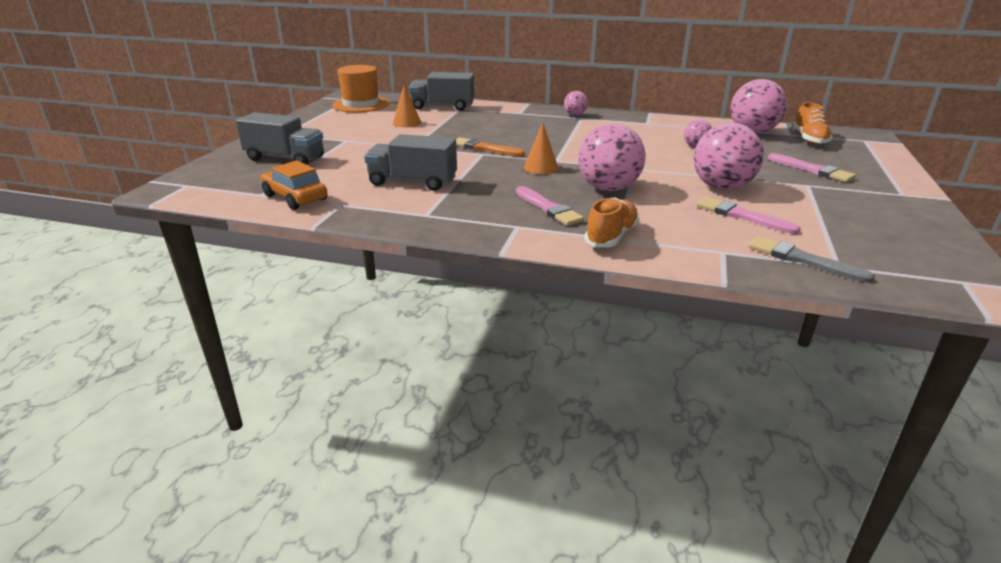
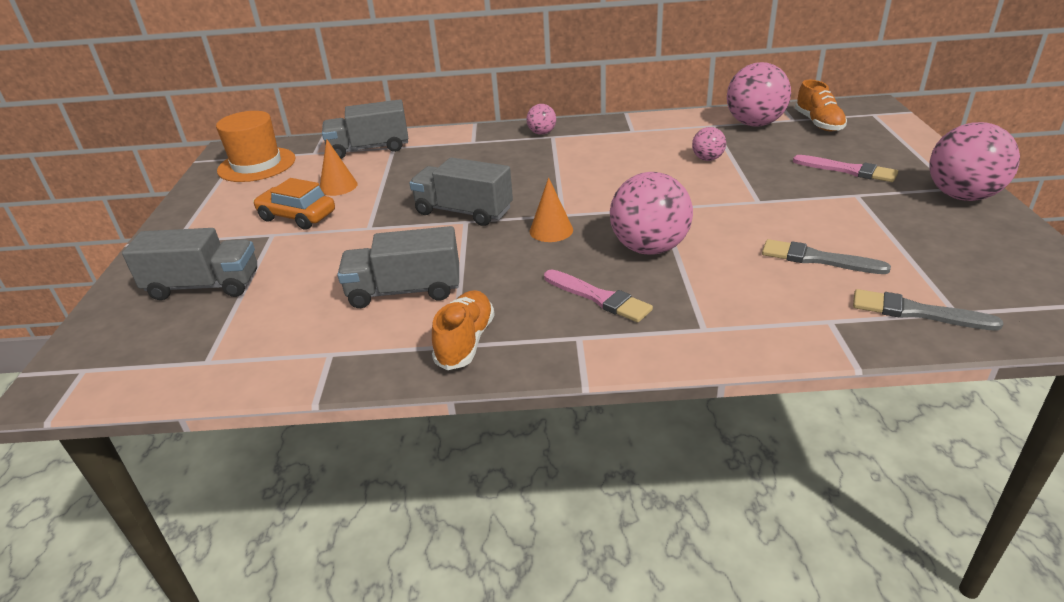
camera: 15 degrees left, 5 degrees up
orange car [261,161,327,210] -> orange car moved to [253,178,335,229]
orange brush [456,137,525,156] -> grey truck [409,157,513,226]
orange shoe [584,197,640,247] -> orange shoe moved to [432,290,495,370]
pink ball [694,123,764,190] -> pink ball moved to [930,122,1020,201]
pink brush [696,197,801,234] -> grey brush [762,239,891,274]

